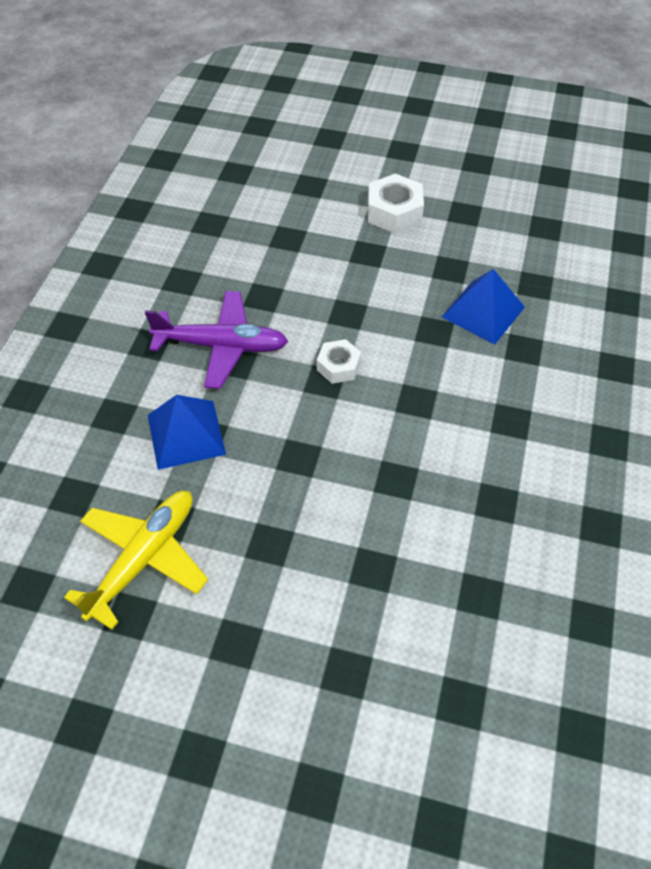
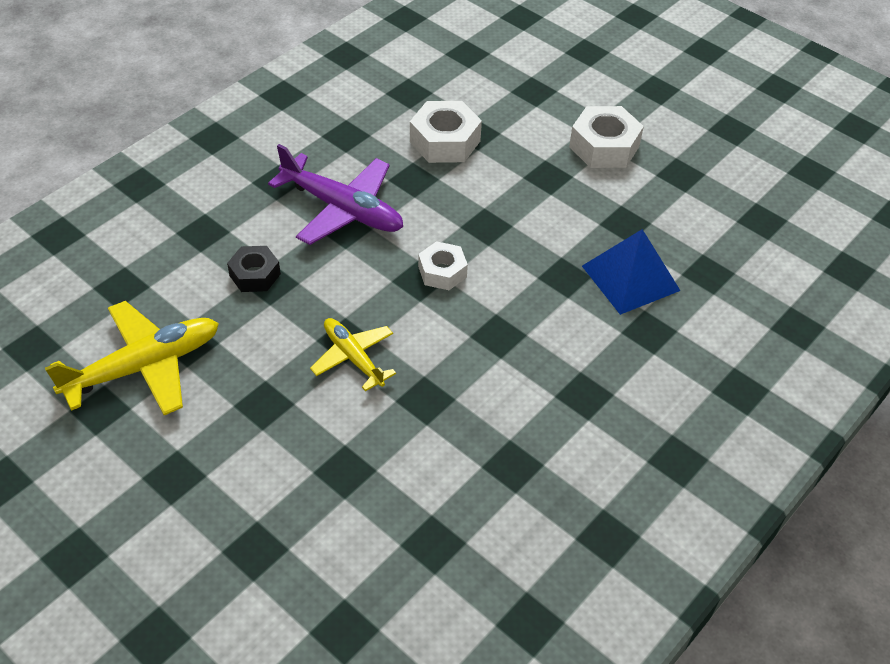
camera: 25 degrees right, 5 degrees down
blue pyramid [148,395,226,470] -> black nut [227,246,281,292]
none -> yellow plane [310,318,396,391]
none -> white nut [410,101,482,163]

